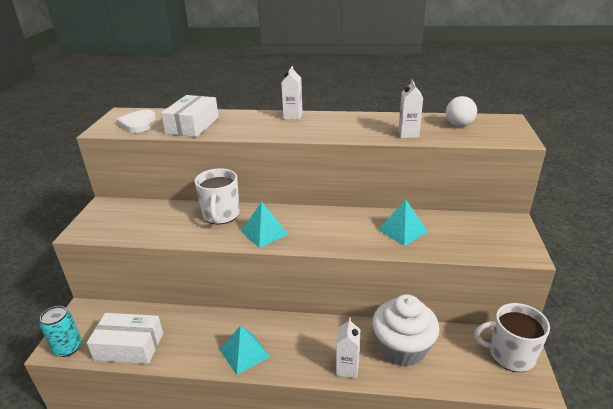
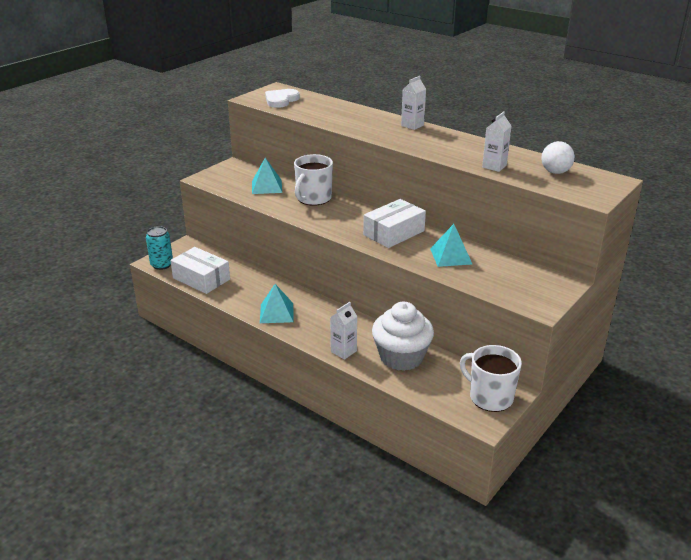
camera: 30 degrees right, 0 degrees up
white box [161,95,219,137] -> white box moved to [363,199,426,248]
turquoise pyramid [241,202,289,248] -> turquoise pyramid moved to [252,158,282,194]

